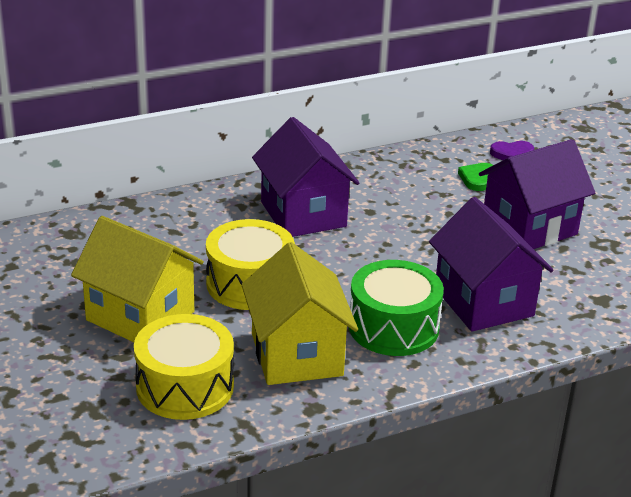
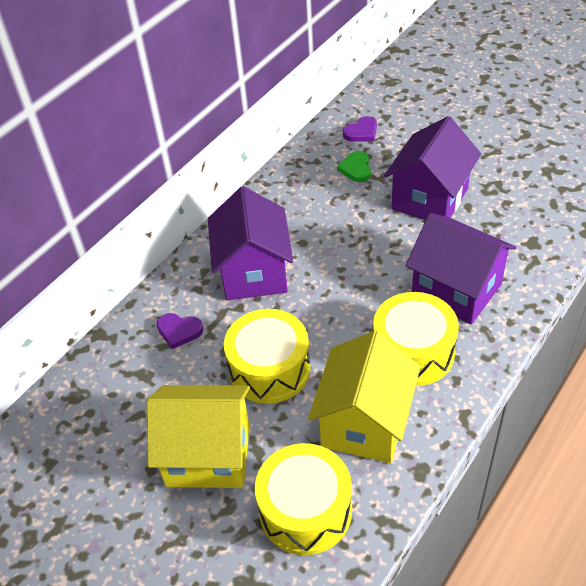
camera: 25 degrees left, 15 degrees up
yellow house [241,242,358,385] -> yellow house turned 60 degrees clockwise [308,331,421,463]
purple house [252,117,360,237] -> purple house turned 45 degrees clockwise [208,186,293,300]
green drum [349,260,444,356] -> yellow drum [373,292,459,386]
none -> purple heart [157,313,203,349]

